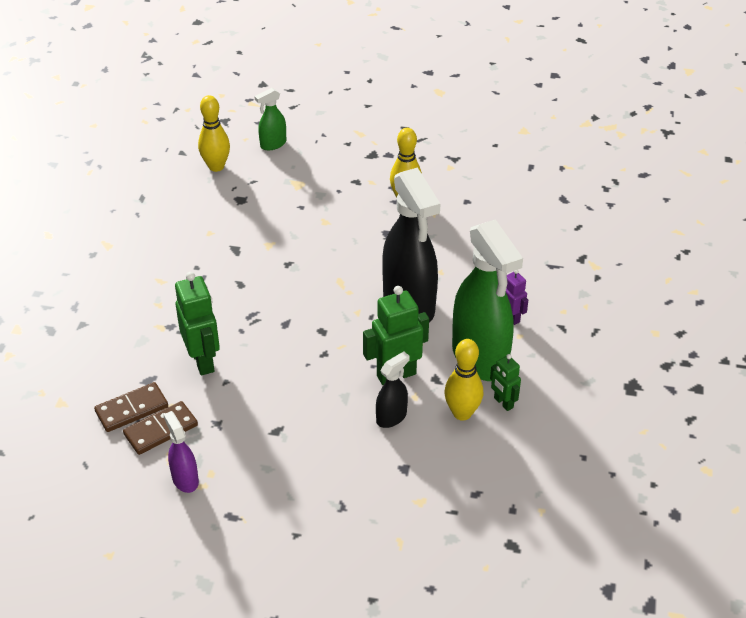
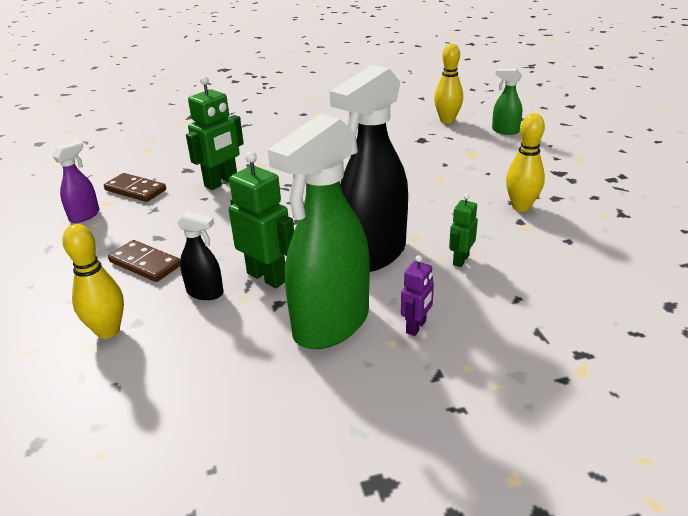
camera: 65 degrees right, 10 degrees down
brown domino [94,382,168,432] -> brown domino moved to [108,240,180,282]
yellow bowling pin [444,339,483,421] -> yellow bowling pin moved to [62,224,124,339]
green robot [490,354,521,411] -> green robot moved to [449,194,478,267]

